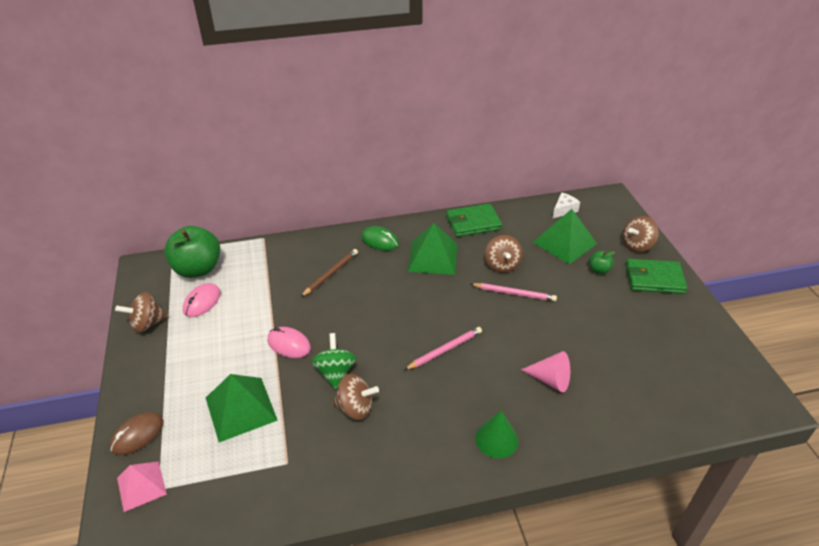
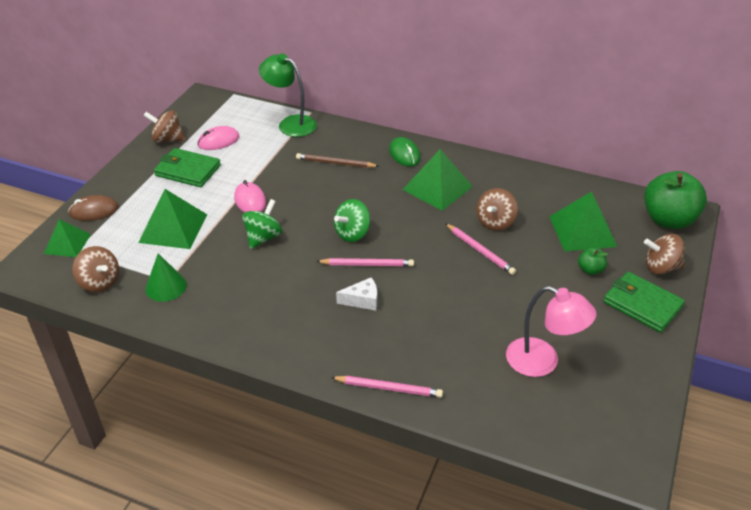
camera: 35 degrees right, 0 degrees up
pink pyramid [117,461,167,512] -> green pyramid [44,219,91,257]
green apple [164,226,220,278] -> green apple moved to [644,171,707,229]
brown pencil [301,249,358,297] -> brown pencil turned 150 degrees counterclockwise [296,153,379,168]
brown spinning top [332,374,379,420] -> brown spinning top moved to [73,246,119,292]
green wallet [446,203,502,237] -> green wallet moved to [154,148,221,187]
green cone [475,411,519,458] -> green cone moved to [145,254,187,302]
pink cone [521,351,570,393] -> none
white cheese [552,192,580,219] -> white cheese moved to [336,277,377,311]
none -> green lamp [259,53,317,137]
none -> pink pencil [331,376,443,398]
none -> green spinning top [334,199,370,242]
none -> pink lamp [506,286,596,377]

